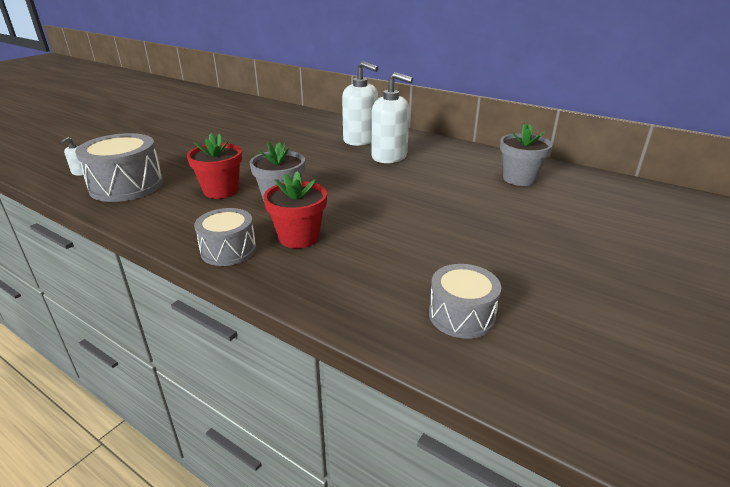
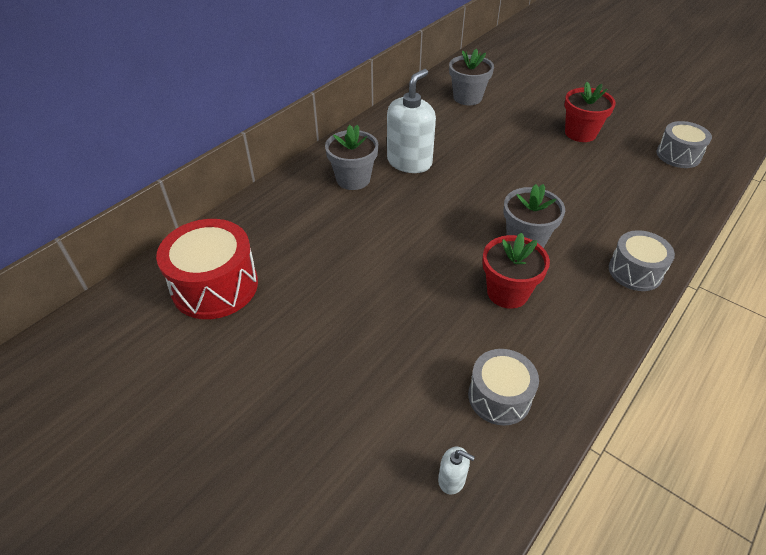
camera: 85 degrees left, 15 degrees up
grey drum [75,133,163,202] -> grey drum [468,349,539,426], size x0.63
red flower pot [264,171,327,248] -> red flower pot moved to [564,82,616,142]
white soap dispenser [342,61,378,146] -> grey flower pot [325,125,379,190]
none -> red drum [156,219,258,319]

